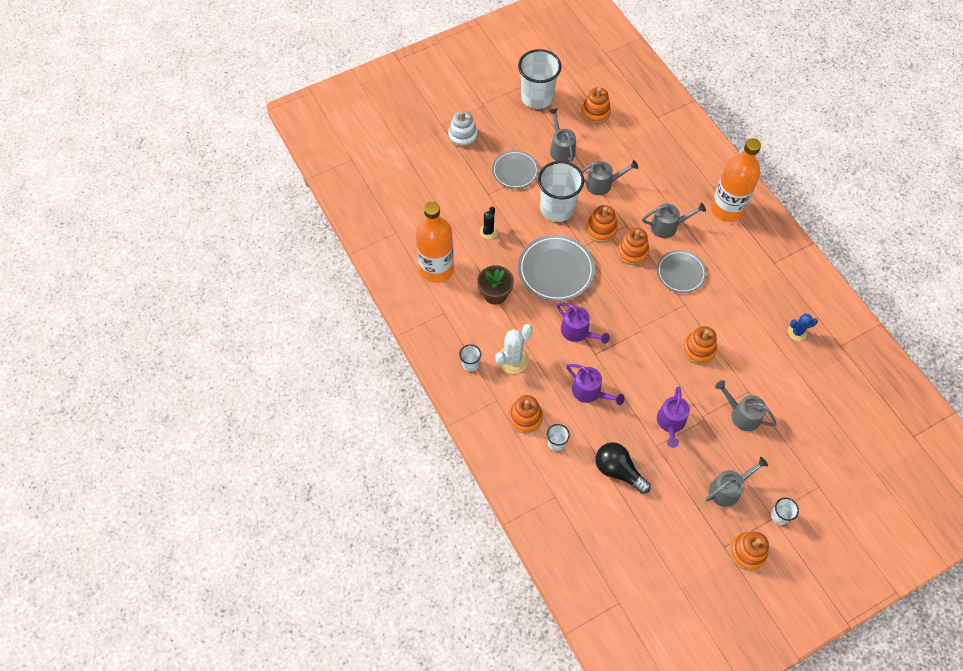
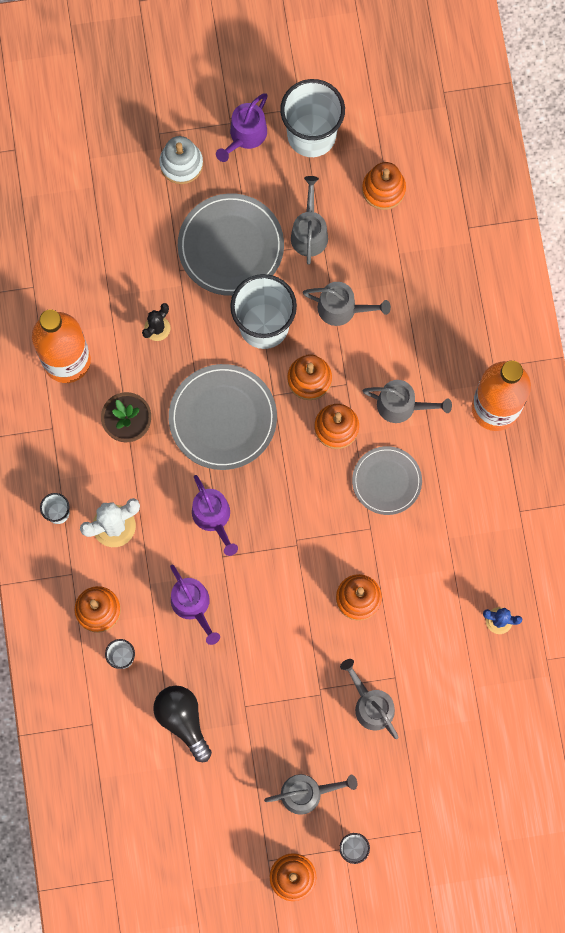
camera: 20 degrees right, 15 degrees up
grey plate [492,150,539,189] -> grey plate [178,193,284,296], size x1.56
purple watering can [657,386,690,448] -> purple watering can moved to [216,93,268,162]

